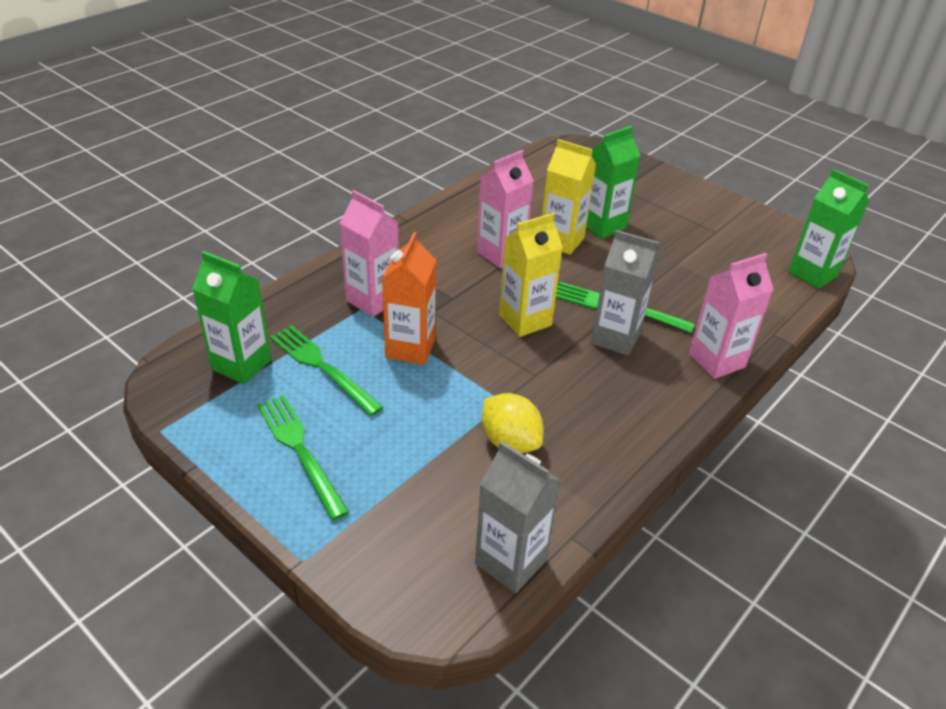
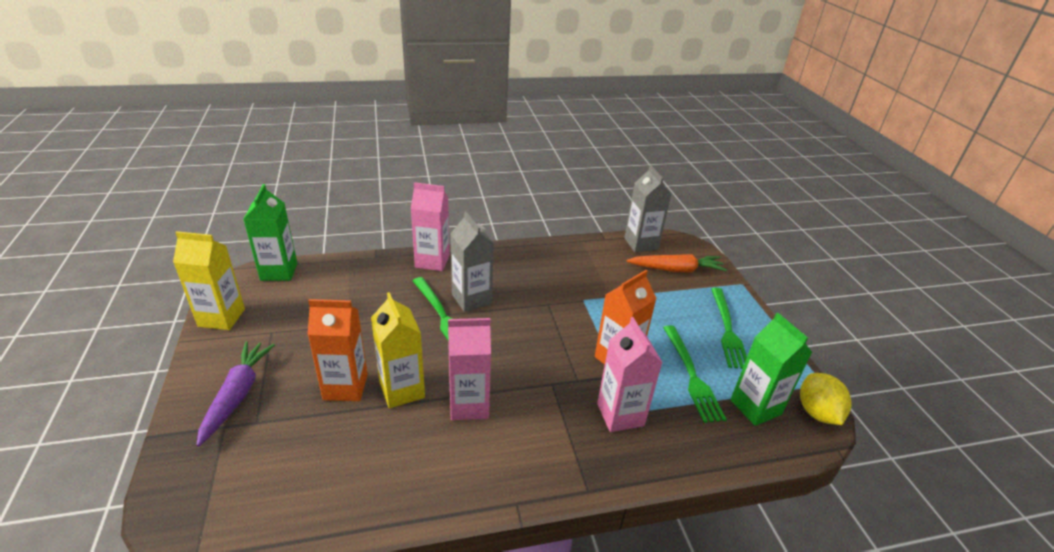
camera: 145 degrees left, 5 degrees down
yellow lemon [482,393,544,453] -> yellow lemon moved to [800,373,852,425]
yellow carton [499,213,563,337] -> yellow carton moved to [173,231,245,330]
green carton [586,126,640,239] -> orange carton [307,299,368,401]
none -> purple carrot [196,341,275,447]
none -> orange carrot [627,254,727,273]

